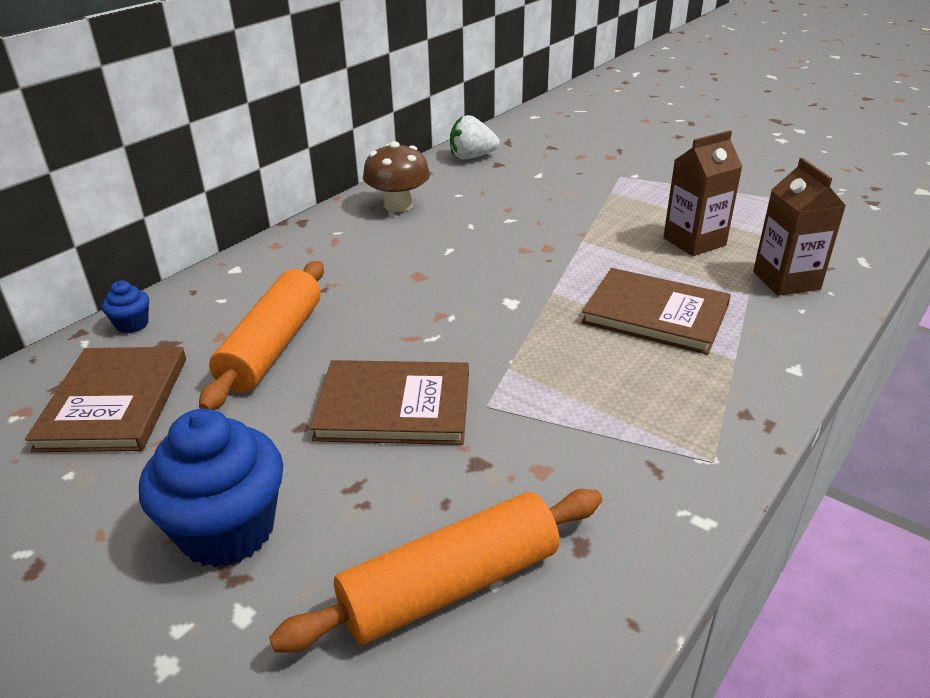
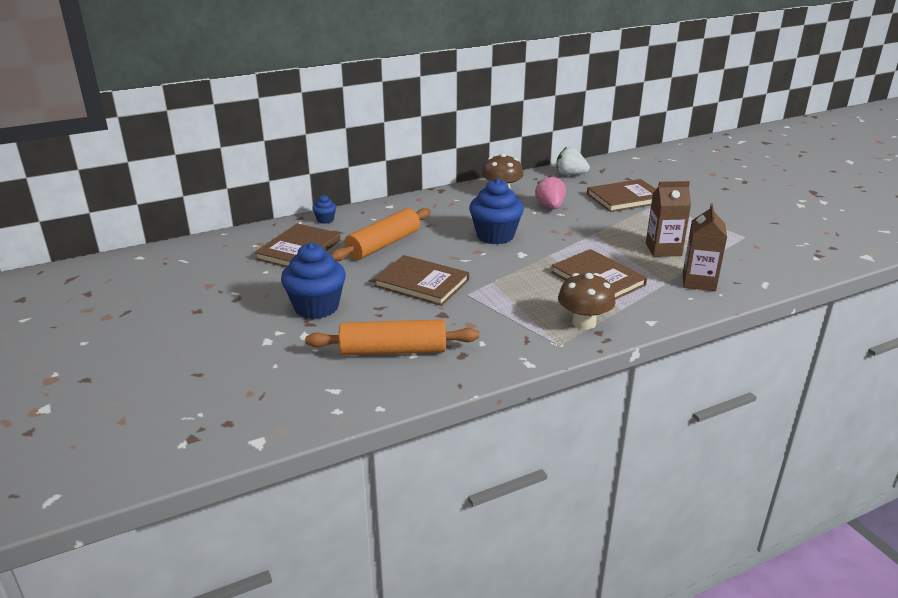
camera: 25 degrees right, 5 degrees down
none -> blue cupcake [469,178,524,244]
none -> pink strawberry [535,175,566,209]
none -> brown mushroom [558,273,616,330]
none -> brown book [587,179,656,212]

